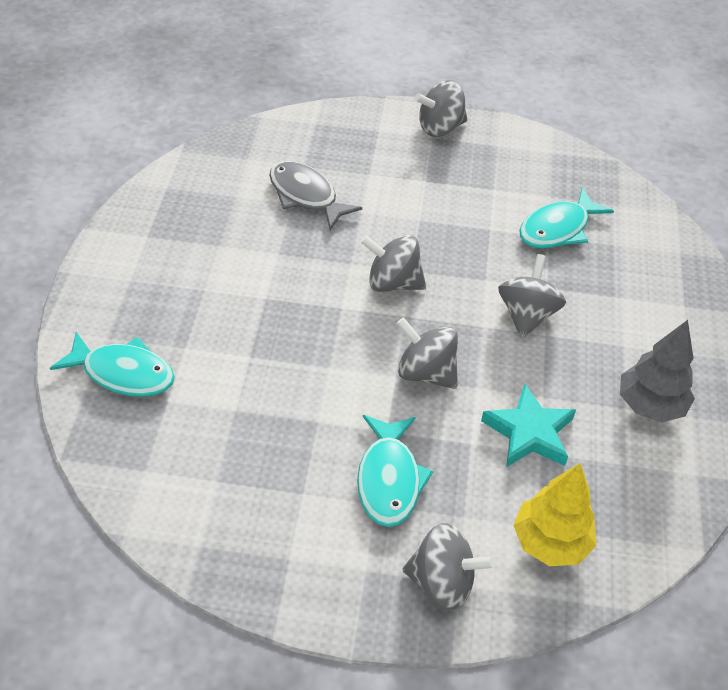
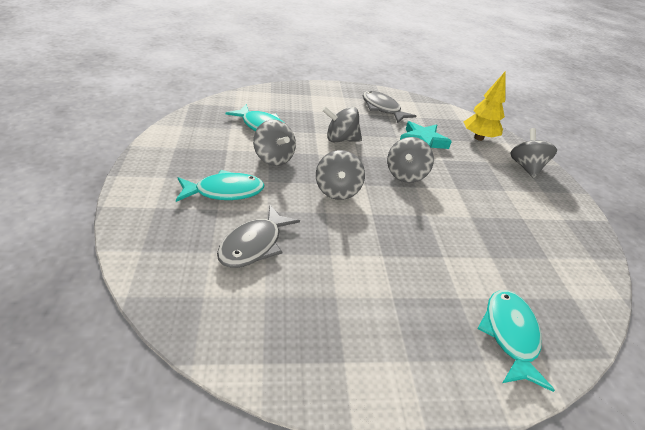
camera: 105 degrees left, 10 degrees down
turquoise fish [357,415,433,527] -> turquoise fish moved to [176,170,265,202]
grey spinning top [415,80,468,137] -> grey spinning top moved to [253,120,296,166]
grey tree [620,320,695,422] -> grey fish [363,91,416,123]

